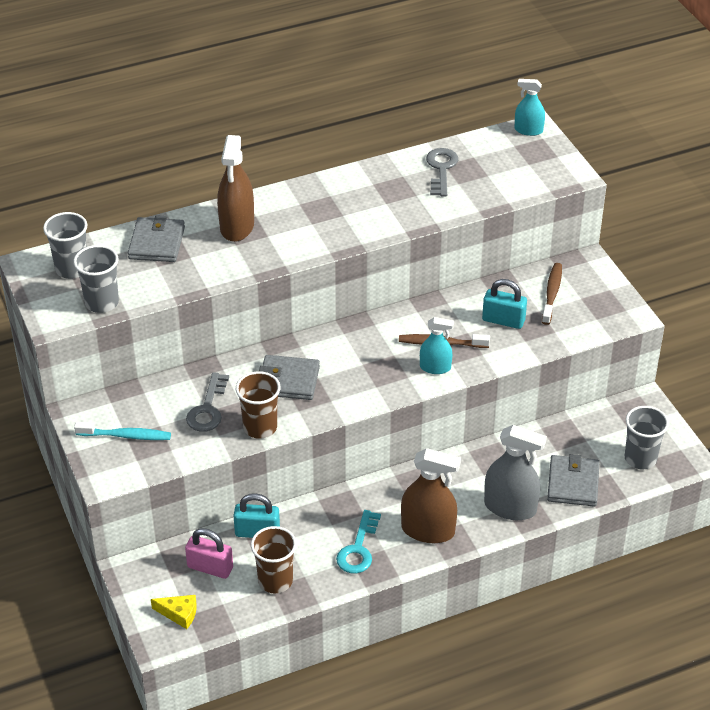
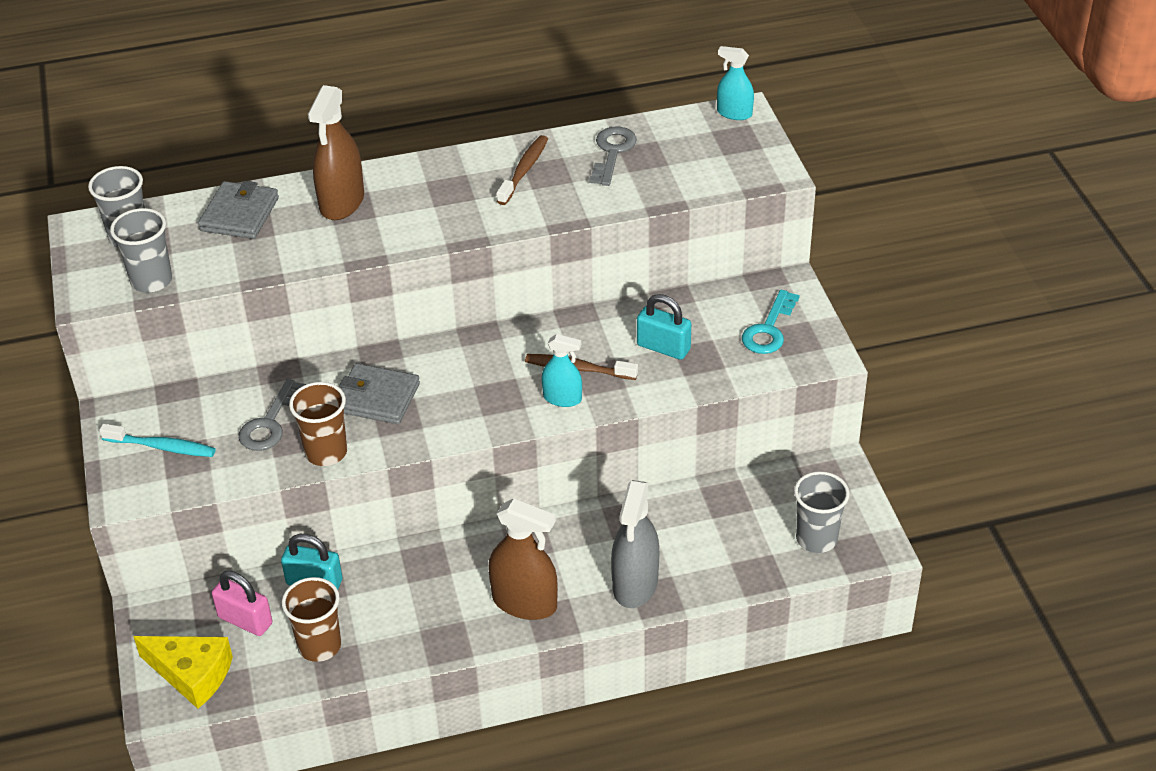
camera: 10 degrees right, 0 degrees up
yellow cheese [151,595,197,629] -> yellow cheese [133,636,233,709], size x1.69
turquoise key [336,510,381,574] -> turquoise key moved to [742,290,800,354]
grey spray bottle [484,425,547,520] -> grey spray bottle turned 75 degrees clockwise [611,480,659,608]
brown toothbrush [542,263,562,325] -> brown toothbrush moved to [497,135,548,205]
grey wallet [547,454,599,507] -> none

